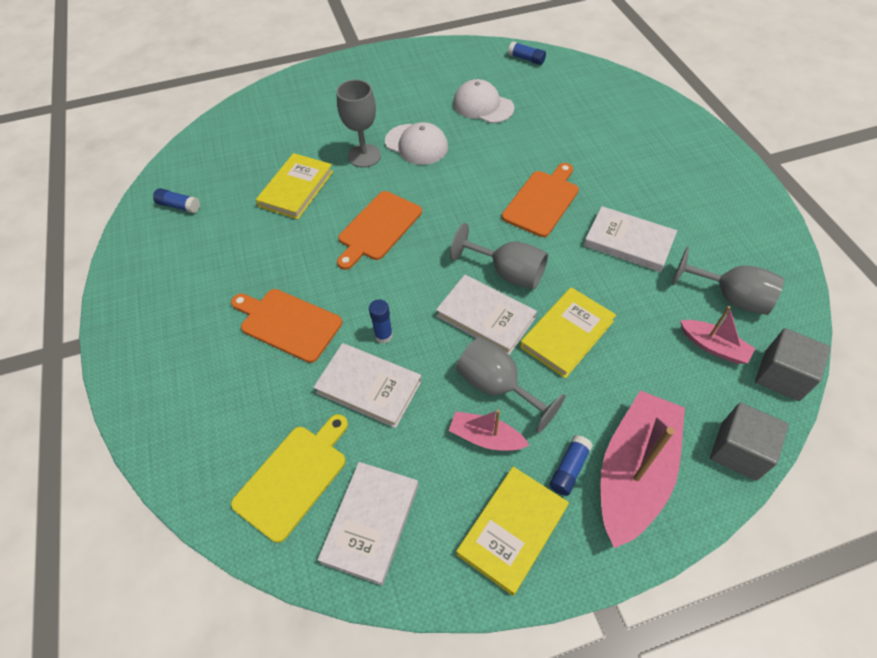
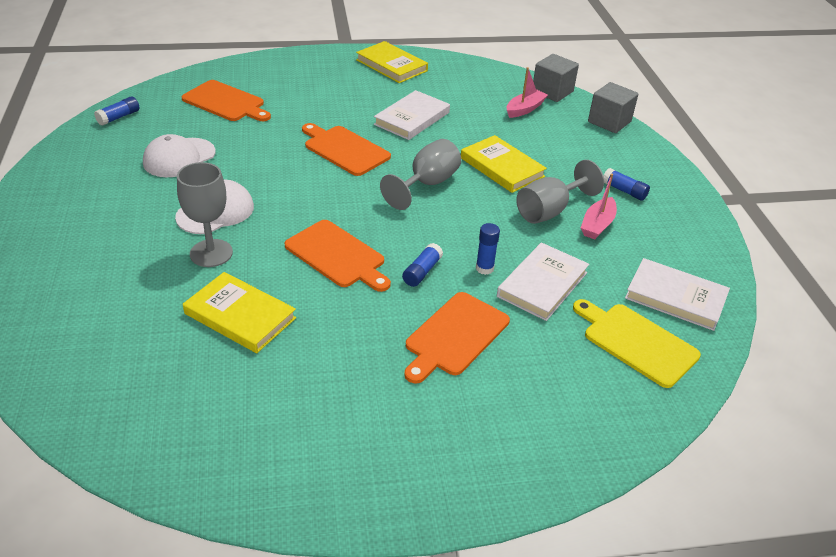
camera: 85 degrees left, 15 degrees down
blue glue stick [153,188,200,213] -> blue glue stick moved to [402,243,443,287]
white book [436,275,537,355] -> none
yellow book [456,467,569,596] -> yellow book moved to [356,41,428,83]
pink boat [600,390,685,548] -> none
grey goblet [672,247,784,315] -> none
none -> orange cutting board [182,80,271,121]

